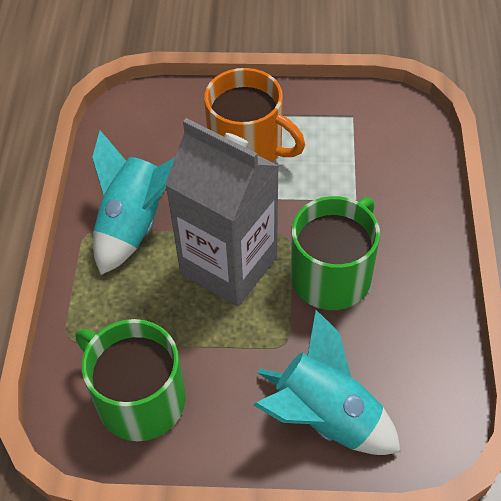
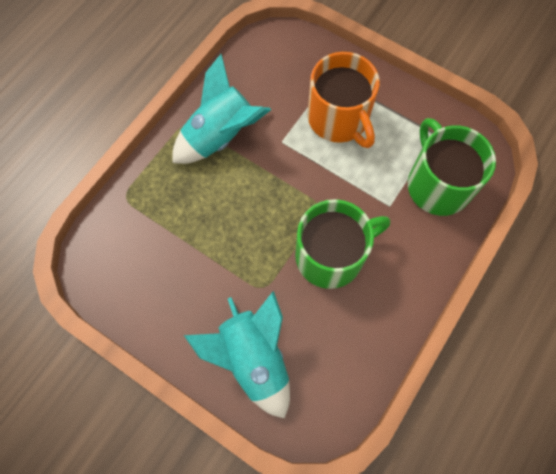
camera: 30 degrees right, 15 degrees up
green mug [76,319,186,441] -> green mug moved to [408,118,496,216]
grey carton [165,118,279,306] -> none

